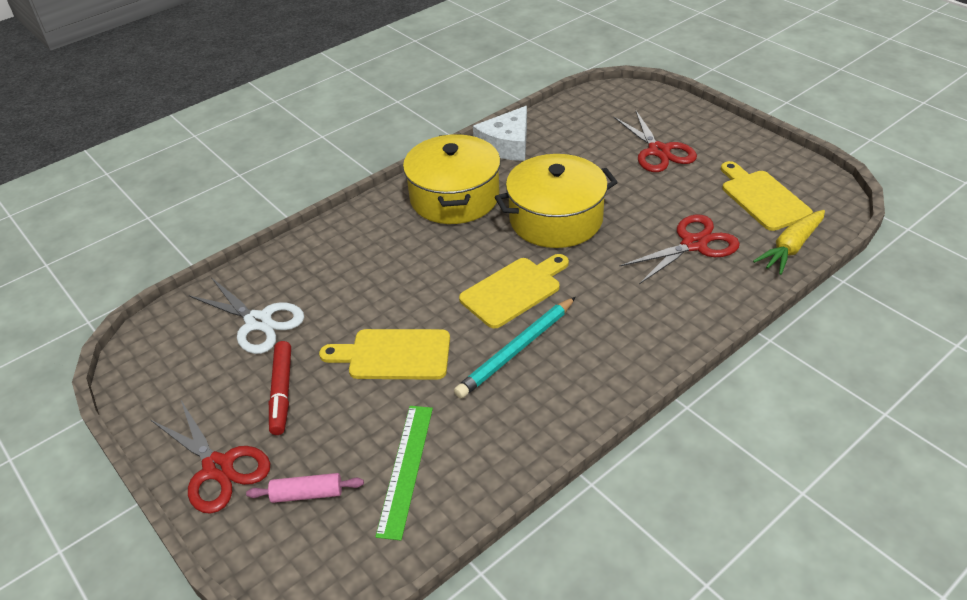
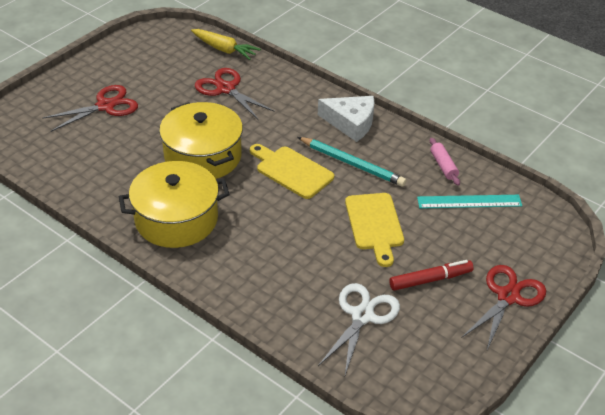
camera: 105 degrees left, 0 degrees up
pink rolling pin [246,473,364,503] -> pink rolling pin moved to [430,138,460,186]
green ruler [375,406,433,540] -> turquoise ruler [417,195,522,208]
white cheese [473,106,527,161] -> white cheese moved to [318,96,375,142]
yellow cutting board [721,161,813,231] -> none

